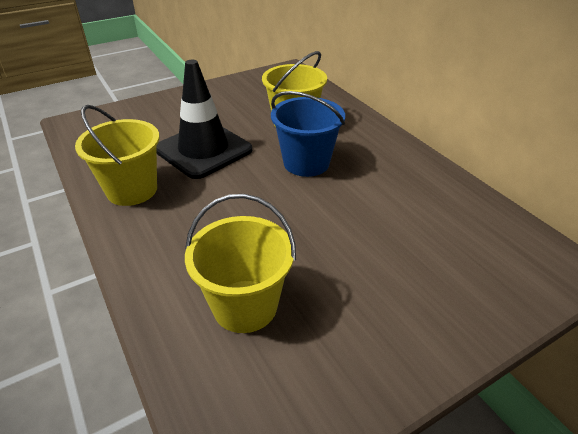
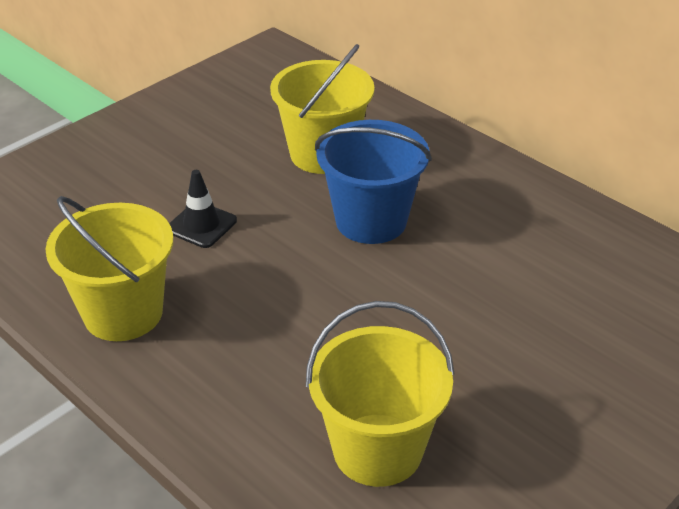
camera: 15 degrees left, 0 degrees up
black traffic cone [156,60,252,179] -> black traffic cone [169,170,237,248], size x0.45

